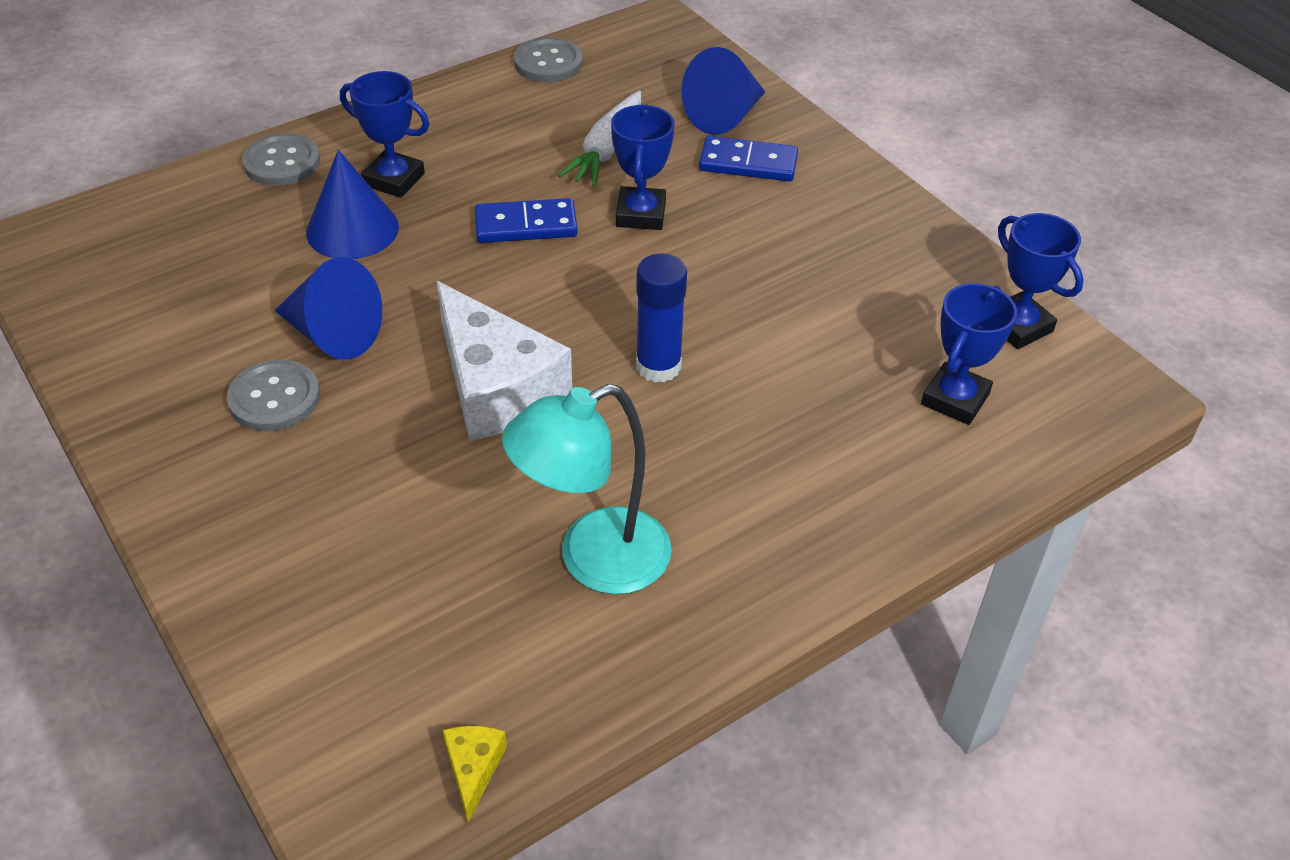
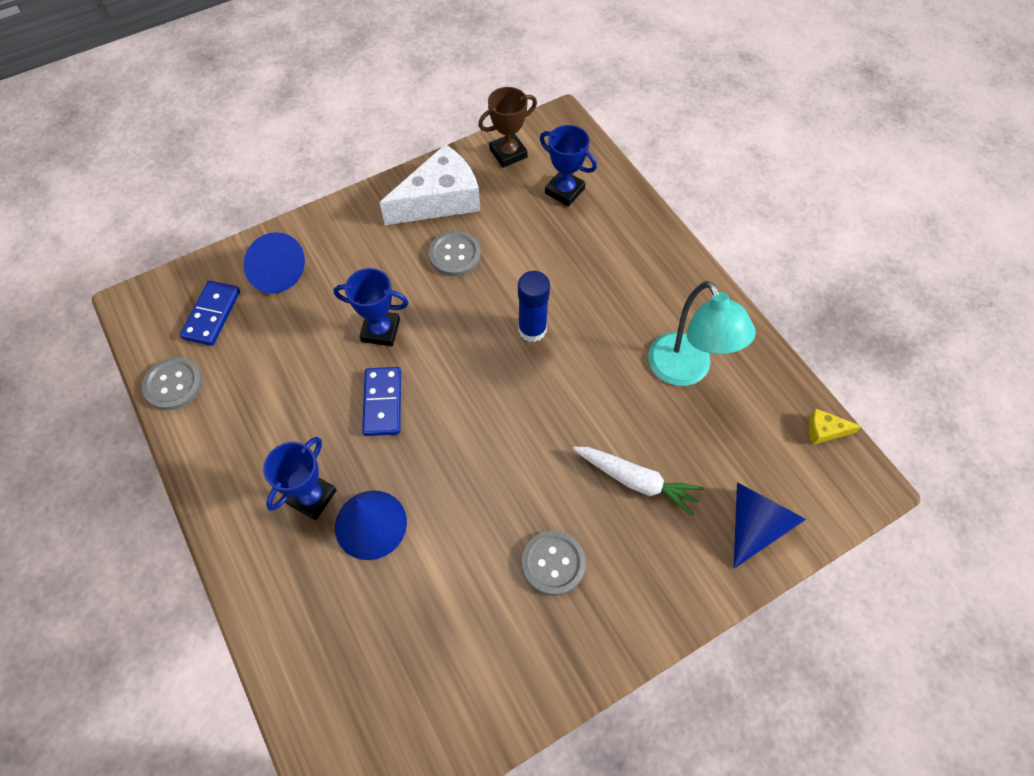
camera: 85 degrees left, 15 degrees up
grey button [242,133,320,186] -> grey button moved to [429,231,481,276]
blue cone [275,257,382,359] -> blue cone moved to [734,482,806,569]
white cheese [436,281,572,441] -> white cheese moved to [380,144,480,225]
white carrot [558,91,641,186] -> white carrot moved to [572,446,704,517]
blue domino [699,136,798,181] -> blue domino moved to [180,281,240,346]
blue trophy [998,213,1084,349] -> brown trophy [478,87,537,168]

